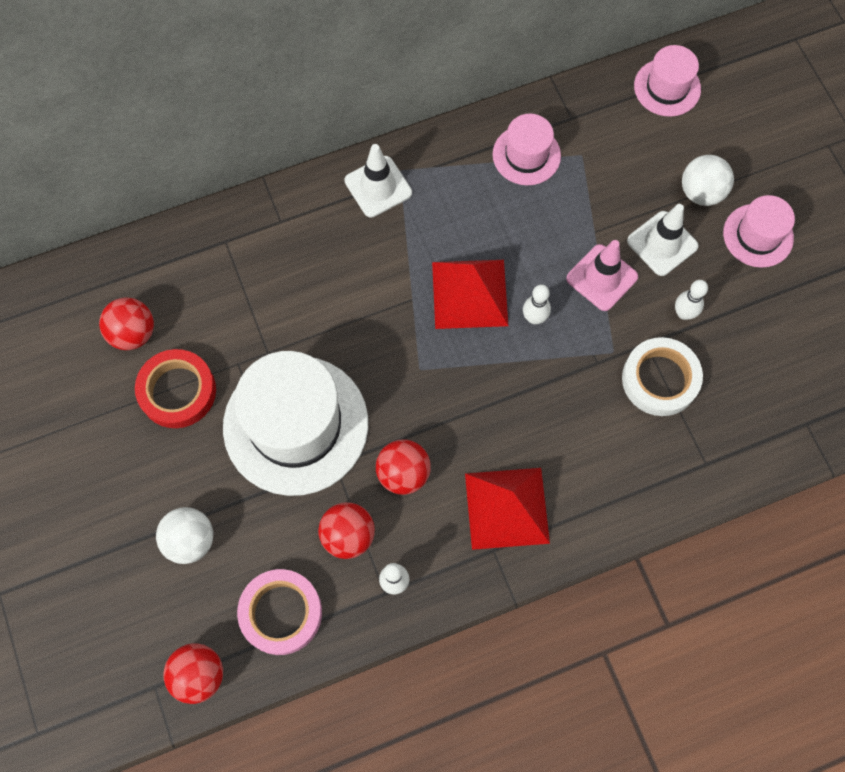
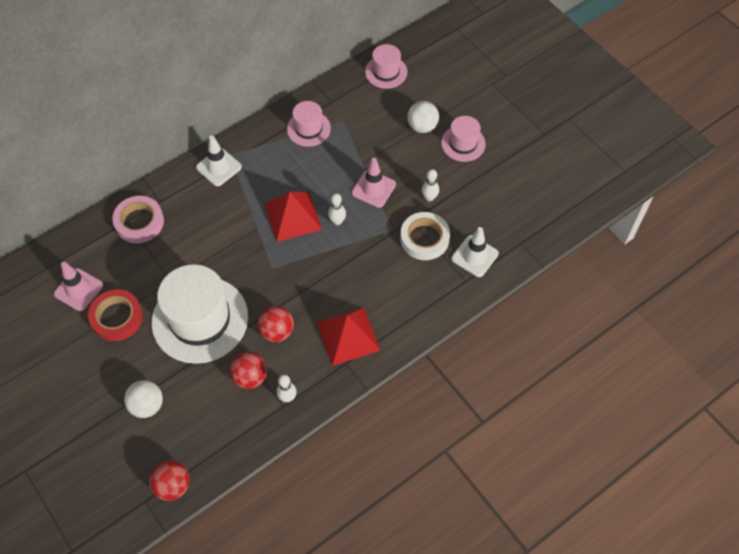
camera: 15 degrees left, 10 degrees down
red ball [99,297,154,350] -> pink traffic cone [54,262,103,311]
pink tape [237,569,322,655] -> pink tape moved to [112,196,164,243]
white traffic cone [627,204,699,276] -> white traffic cone moved to [451,227,499,277]

